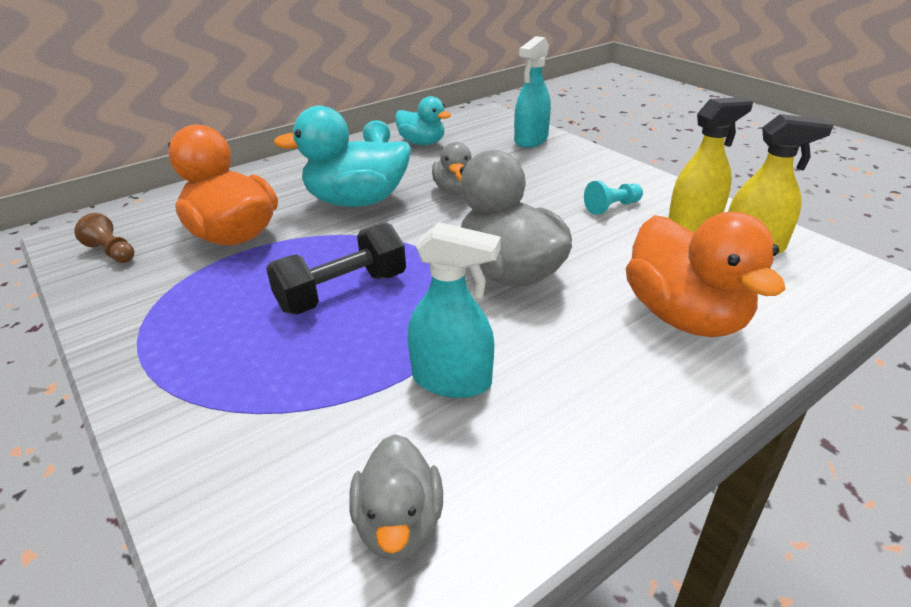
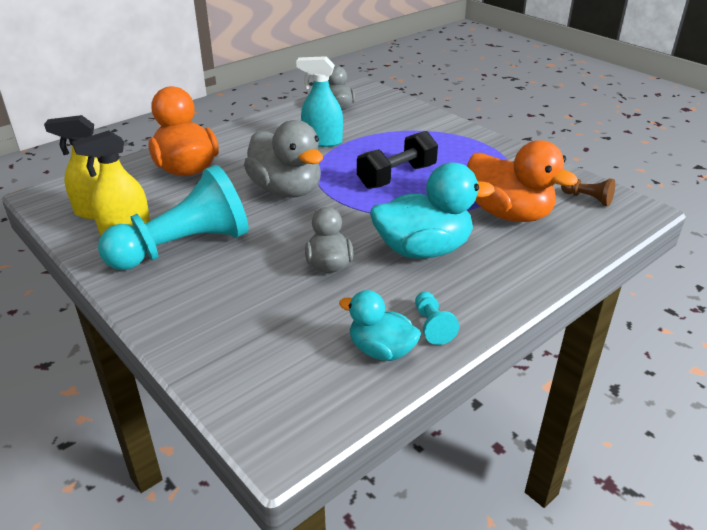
camera: 175 degrees right, 0 degrees up
turquoise spray bottle [514,36,551,148] -> none
turquoise pawn [584,181,643,215] -> turquoise pawn [98,165,249,270], size x2.48

